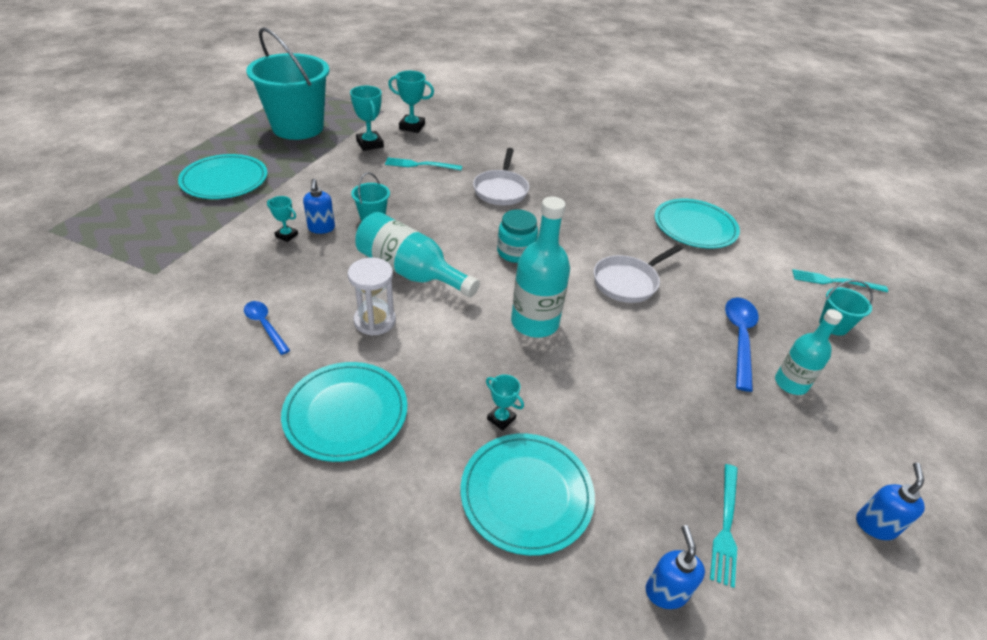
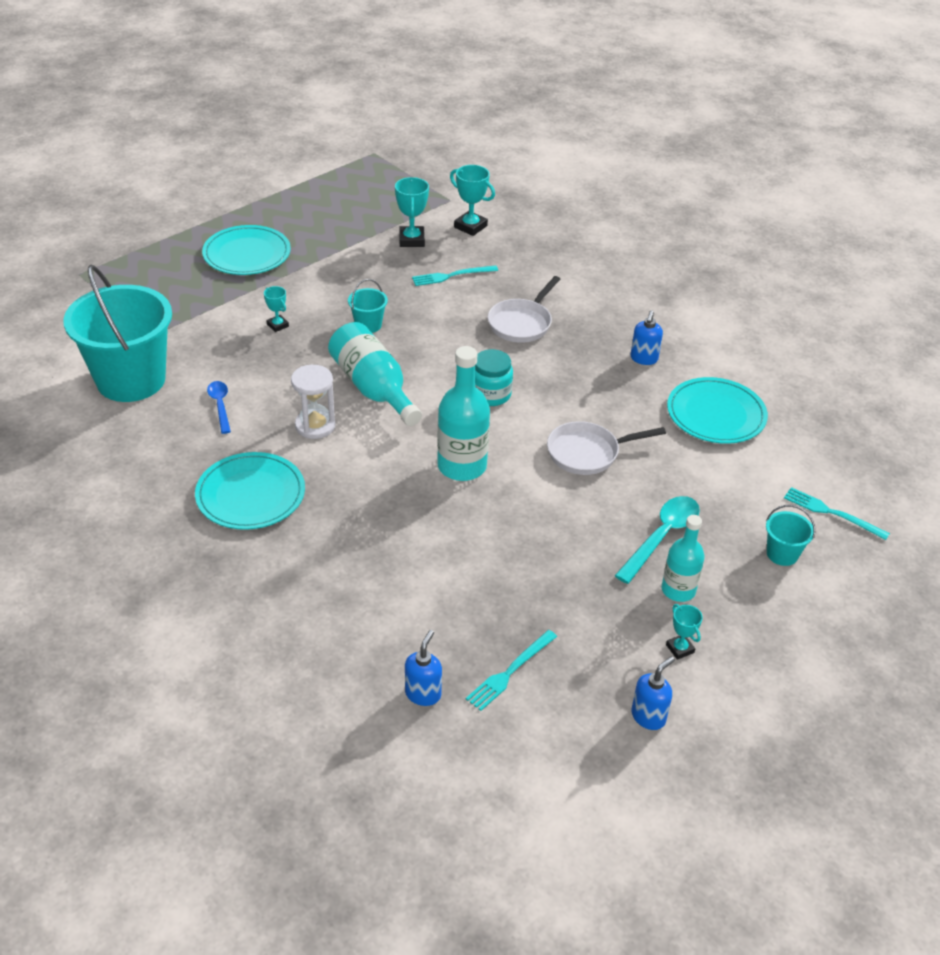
camera: 25 degrees right, 0 degrees up
turquoise bucket [246,27,329,140] -> turquoise bucket moved to [63,265,172,402]
blue soap dispenser [303,179,335,234] -> blue soap dispenser moved to [631,311,663,365]
turquoise fork [385,158,462,170] -> turquoise fork turned 45 degrees counterclockwise [412,265,498,286]
turquoise plate [460,434,595,556] -> none
turquoise trophy [486,374,524,431] -> turquoise trophy moved to [666,604,703,660]
blue spoon [725,298,759,392] -> turquoise spoon [615,496,700,584]

